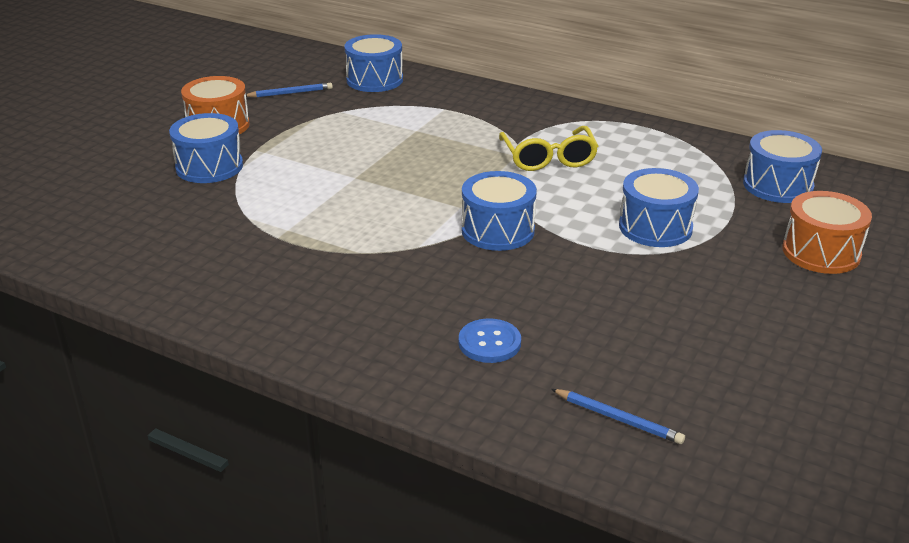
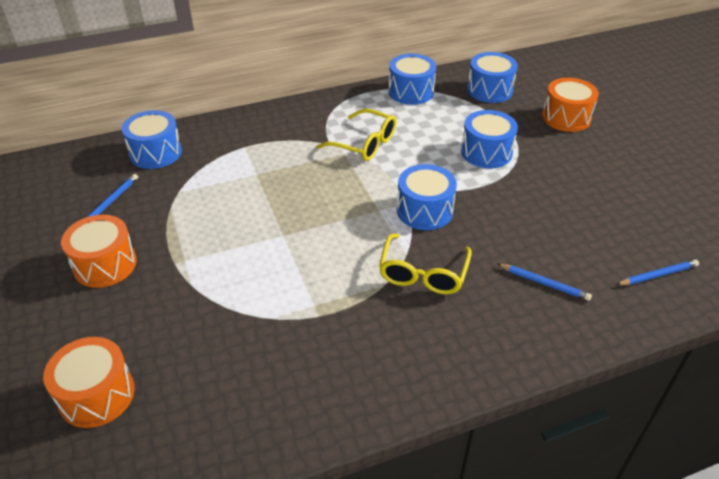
camera: 50 degrees left, 10 degrees up
blue drum [169,113,243,183] -> blue drum moved to [388,54,436,105]
blue button [459,318,521,363] -> blue pencil [498,264,592,301]
none -> orange drum [43,337,135,428]
none -> yellow glasses [379,234,472,294]

